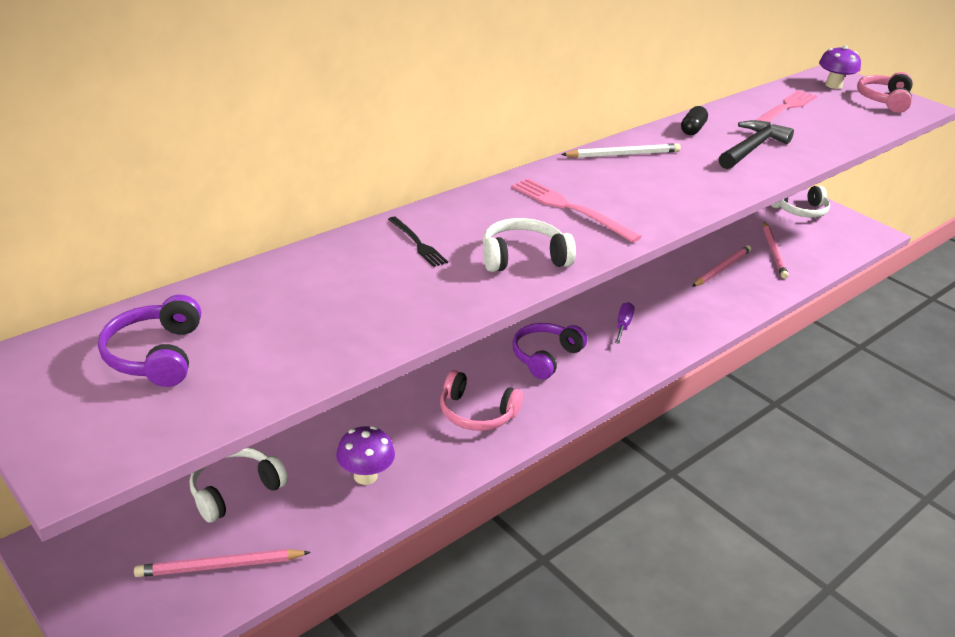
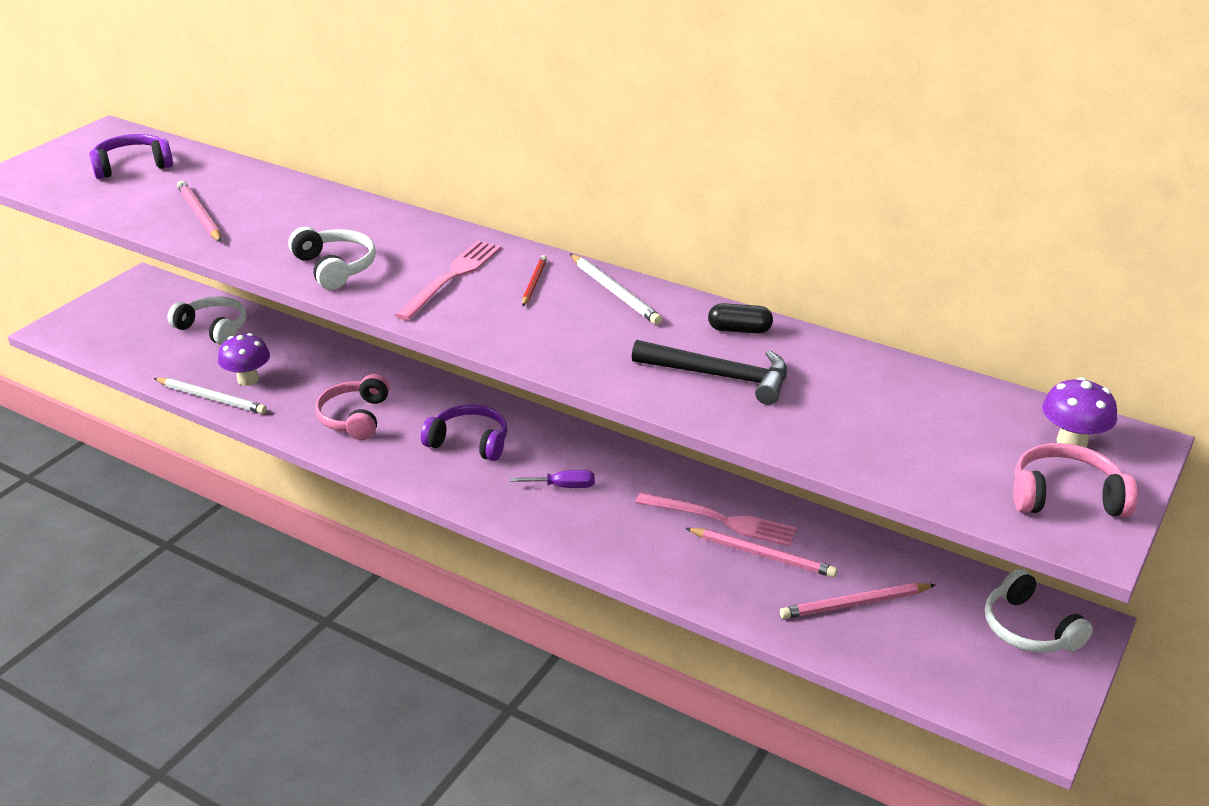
camera: 75 degrees right, 0 degrees up
pink pencil [134,549,311,577] -> pink pencil moved to [177,181,222,242]
black fork [388,217,448,267] -> none
pink fork [756,90,817,122] -> pink fork moved to [635,492,797,547]
none -> white pencil [153,378,267,414]
none -> red pencil [522,255,547,306]

